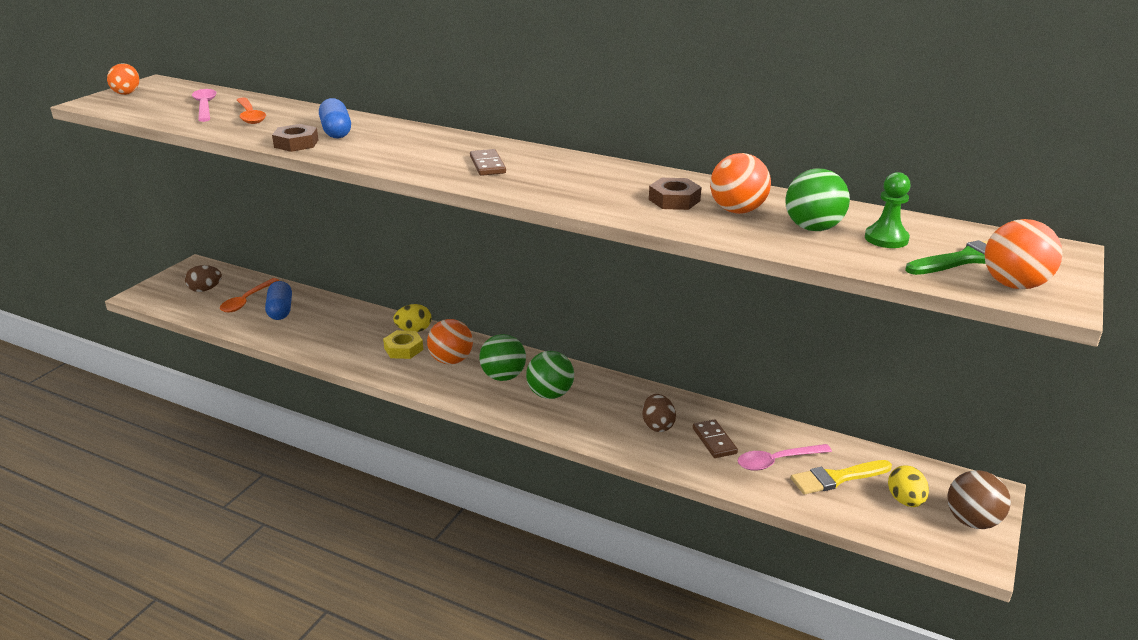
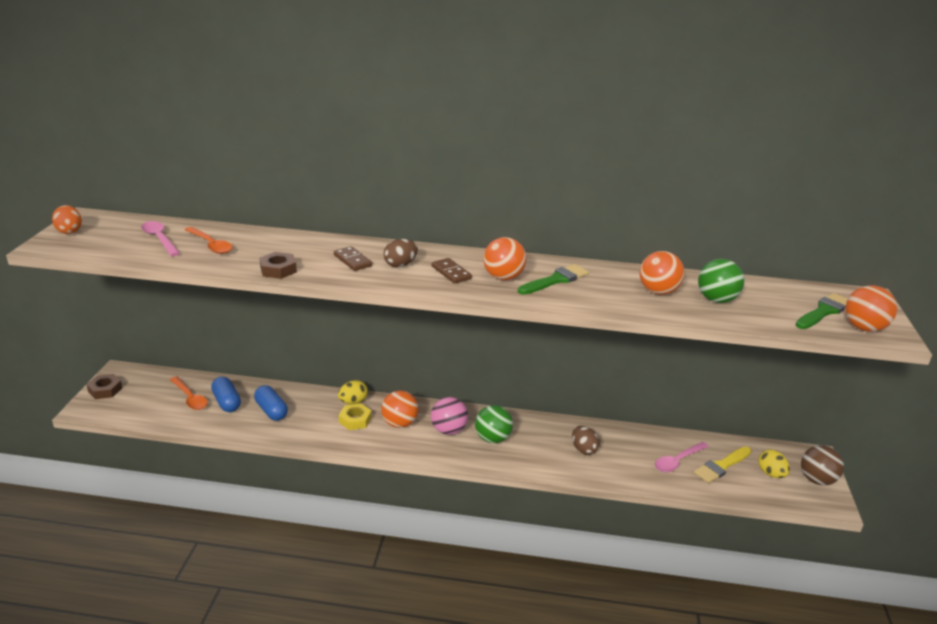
camera: 20 degrees left, 0 degrees up
brown egg [185,265,222,292] -> brown egg moved to [383,239,418,267]
orange spoon [220,278,280,312] -> orange spoon turned 45 degrees counterclockwise [170,376,208,410]
blue capsule [319,98,351,138] -> blue capsule moved to [254,385,288,421]
green ball [479,334,526,381] -> pink ball [431,397,468,435]
brown nut [649,178,702,210] -> brown nut moved to [86,374,122,399]
brown domino [693,419,738,458] -> brown domino moved to [334,246,372,271]
green pawn [865,172,911,248] -> none
none -> orange ball [483,237,526,280]
none -> green brush [518,264,589,295]

